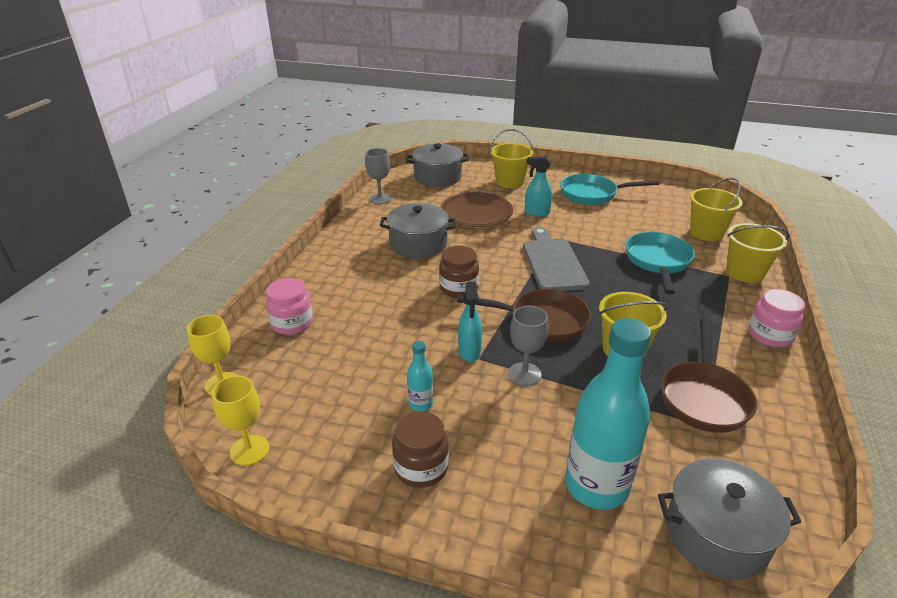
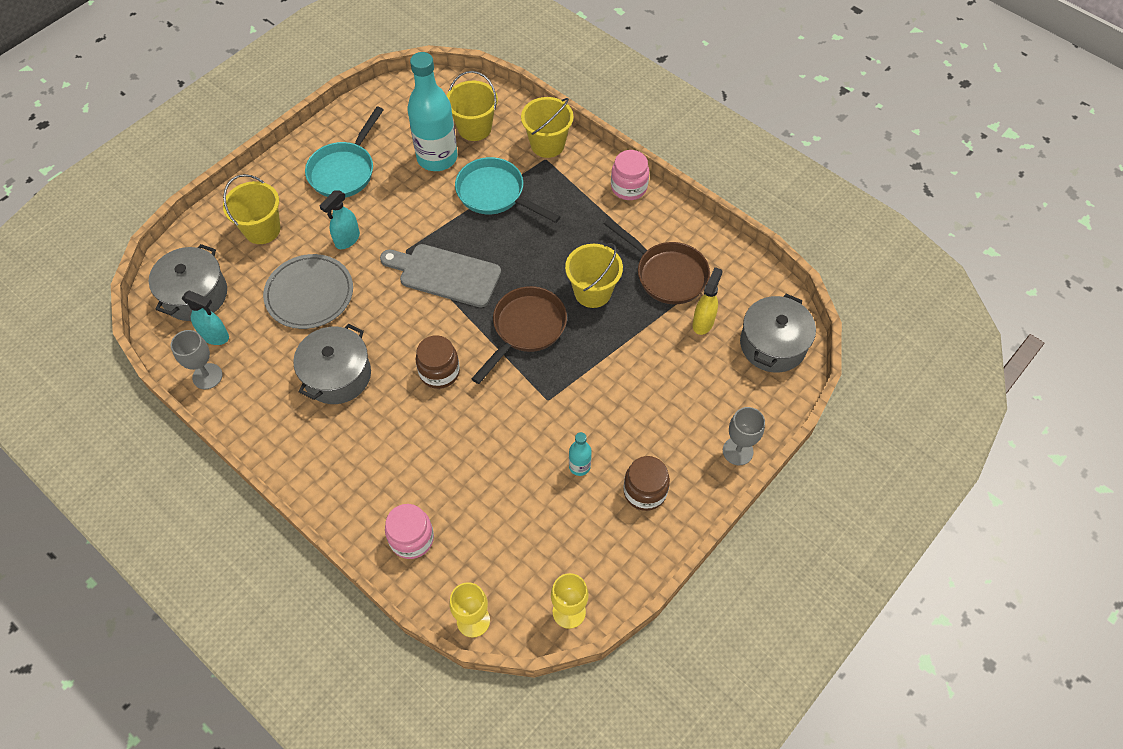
camera: 65 degrees left, 25 degrees up
brown plate [441,192,513,227] -> grey plate [263,254,353,329]
turquoise spray bottle [458,282,482,362] -> turquoise spray bottle moved to [182,290,229,345]
grey goblet [508,306,548,386] -> grey goblet moved to [723,407,765,465]
turquoise bottle [565,318,651,510] -> turquoise bottle moved to [407,52,457,171]
none -> yellow spray bottle [693,267,723,335]

